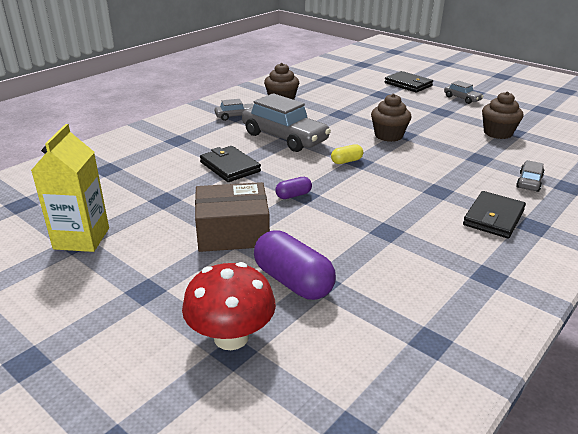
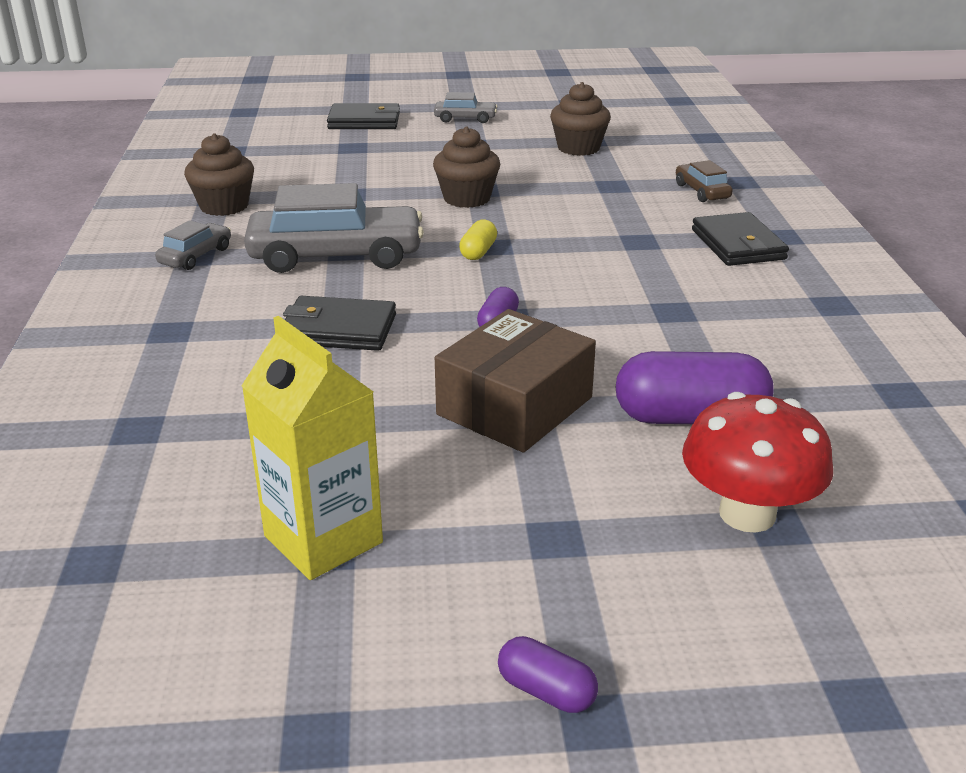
camera: 45 degrees left, 0 degrees up
grey car [516,160,545,192] -> brown car [676,160,733,202]
none -> purple capsule [498,636,598,713]

